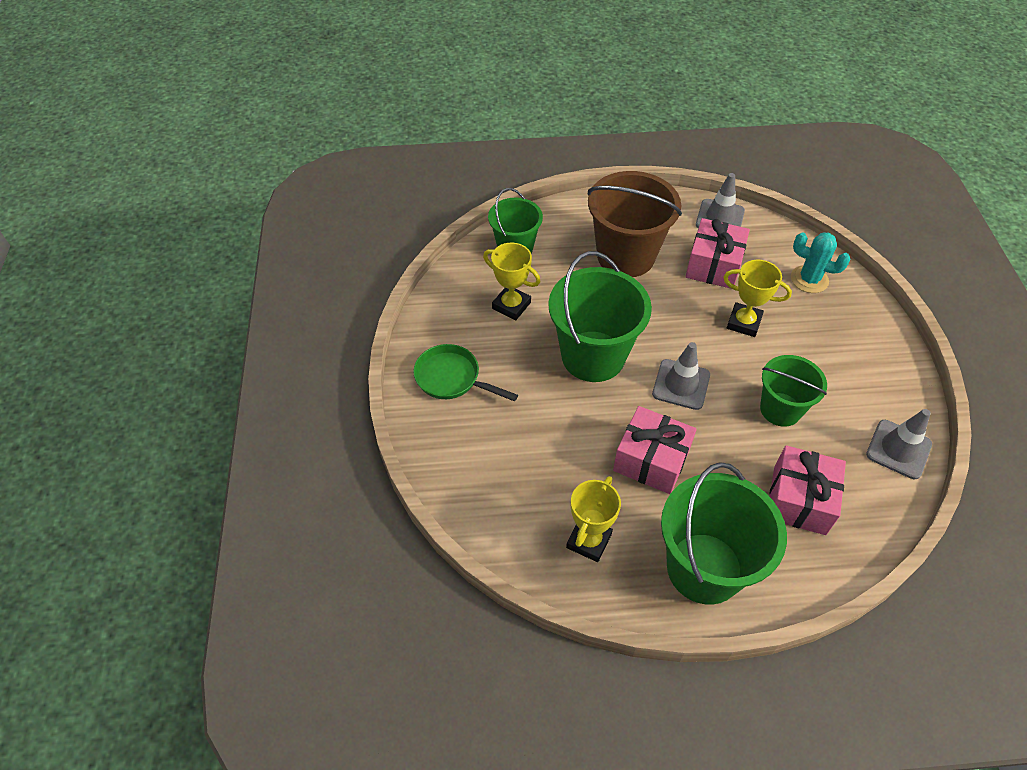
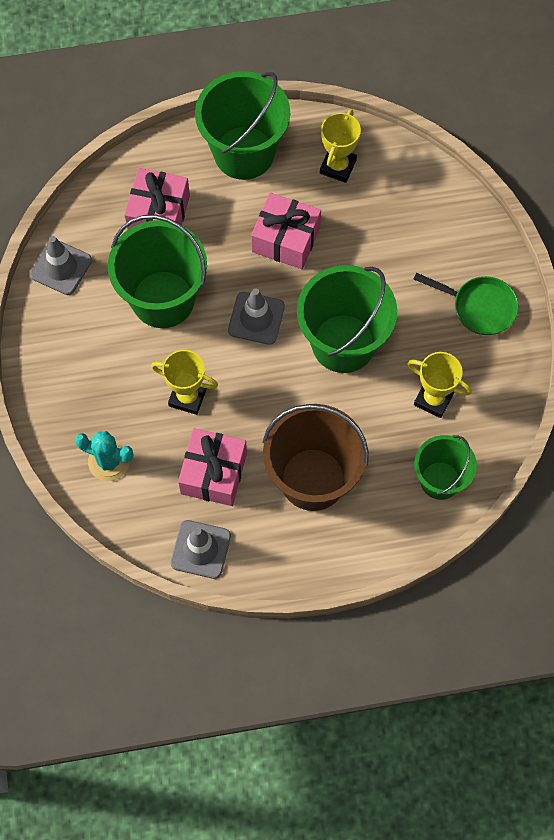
camera: 175 degrees right, 15 degrees up
green bucket [760,355,827,427] -> green bucket [108,215,207,328], size x1.64

